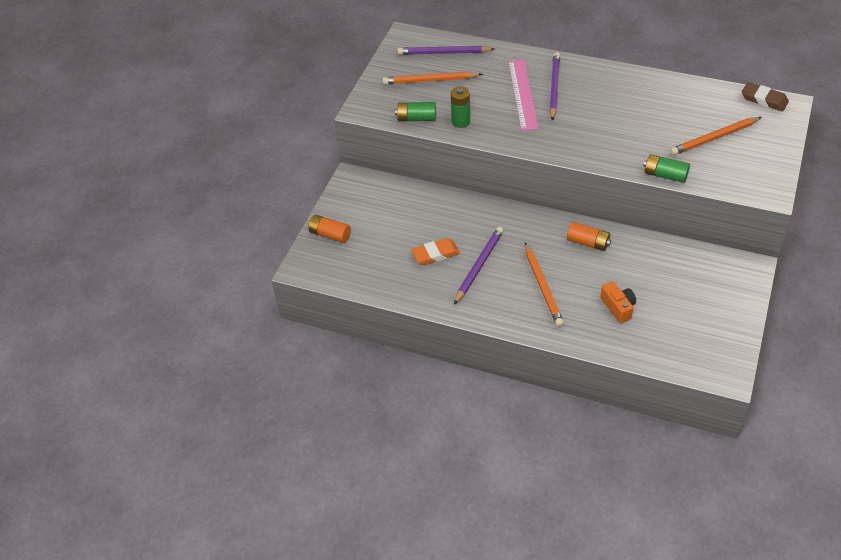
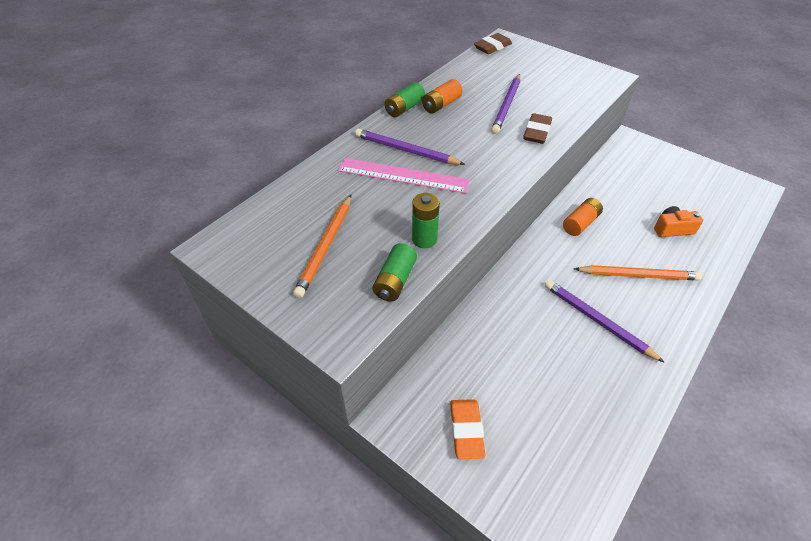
camera: 75 degrees left, 0 degrees up
orange battery [308,215,351,243] -> orange battery moved to [422,79,462,114]
purple pencil [397,46,494,55] -> purple pencil moved to [491,74,520,134]
orange eraser [411,238,460,265] -> orange eraser moved to [450,399,485,459]
green battery [643,154,690,183] -> green battery moved to [385,82,425,117]
orange pencil [670,117,762,155] -> none
none -> brown eraser [523,113,552,144]

